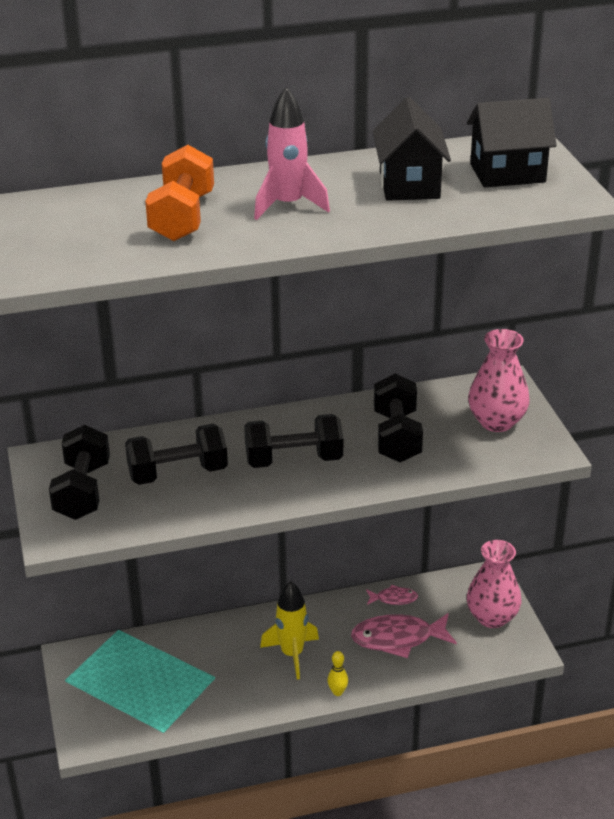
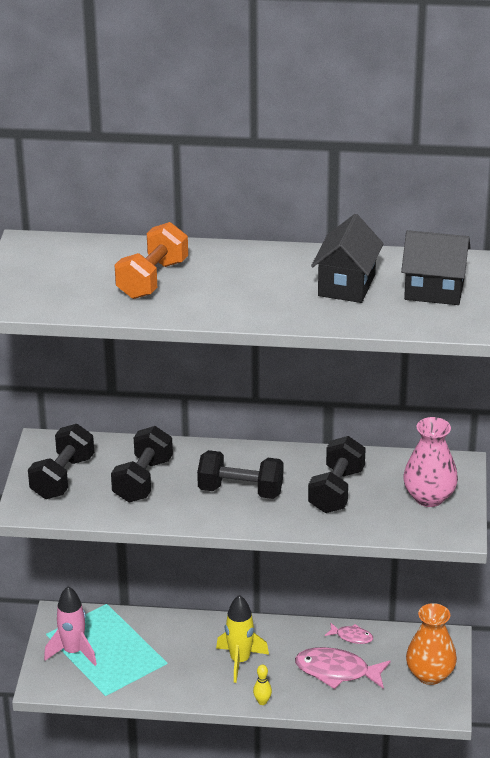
camera: 20 degrees right, 0 degrees up
black dumbbell [125,424,228,485] -> black dumbbell turned 75 degrees counterclockwise [111,426,173,502]
pink rocket [254,87,330,220] -> pink rocket moved to [44,586,97,666]
pink vase [467,540,522,628] -> orange vase [406,603,457,685]

